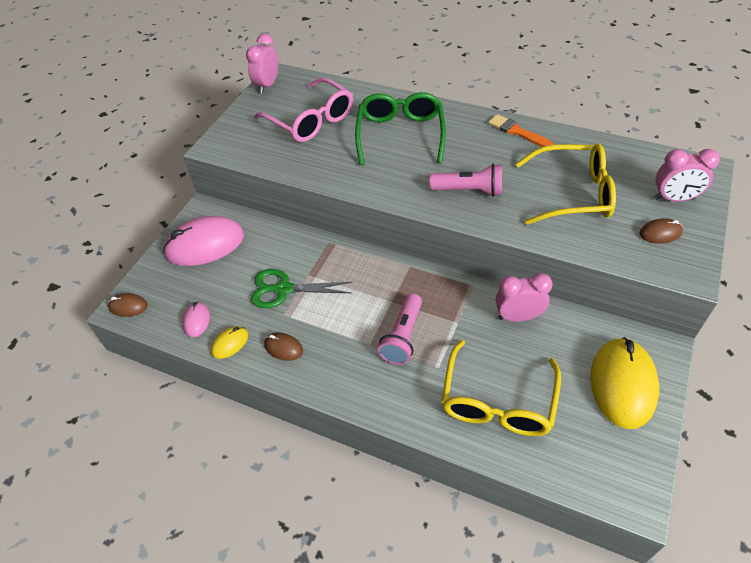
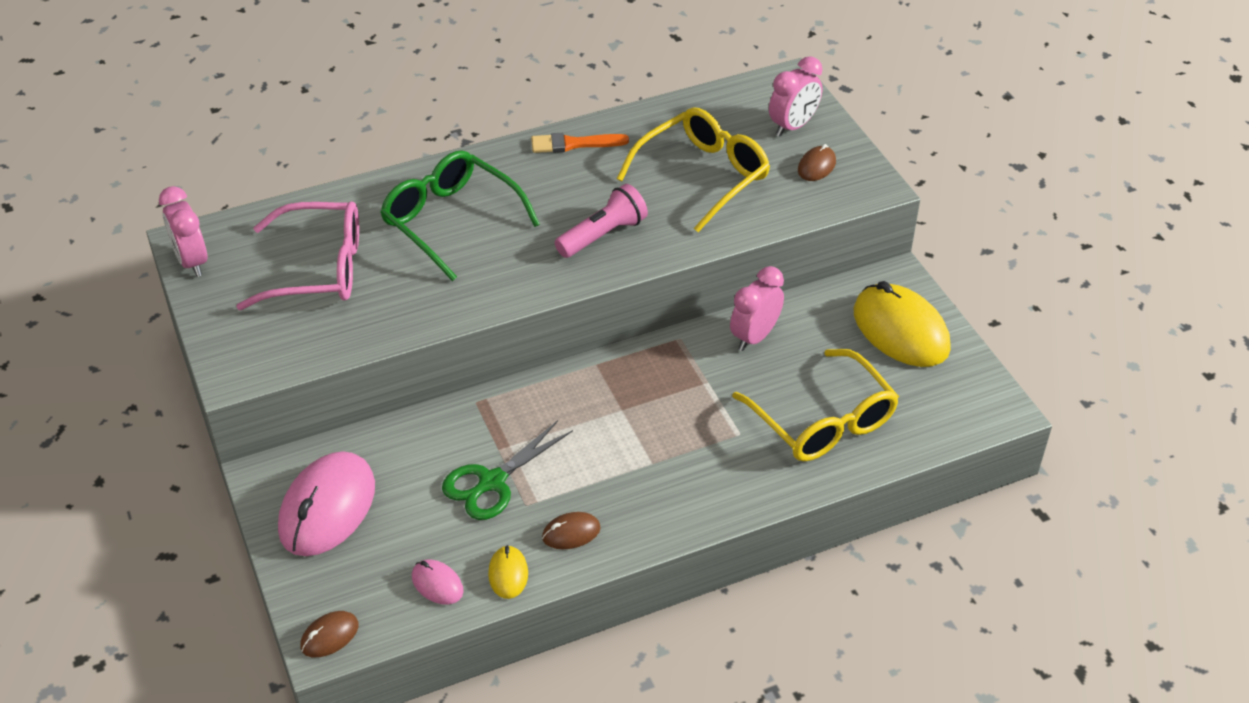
camera: 50 degrees left, 5 degrees down
pink flashlight [378,293,422,365] -> none

